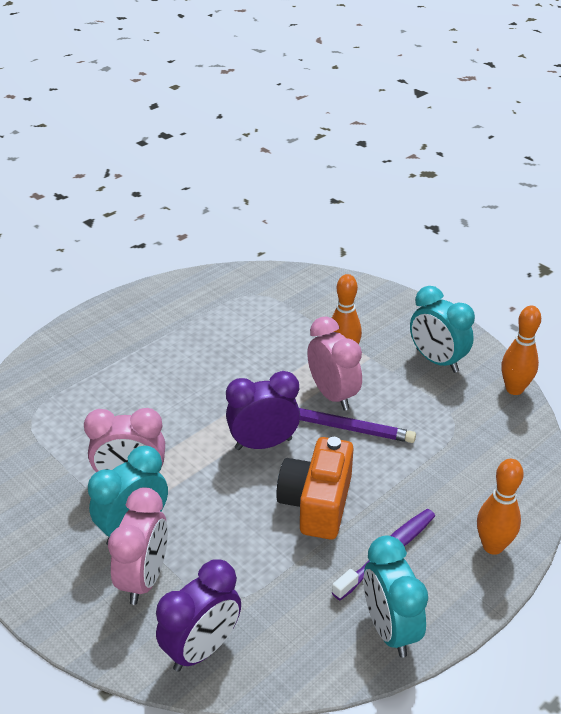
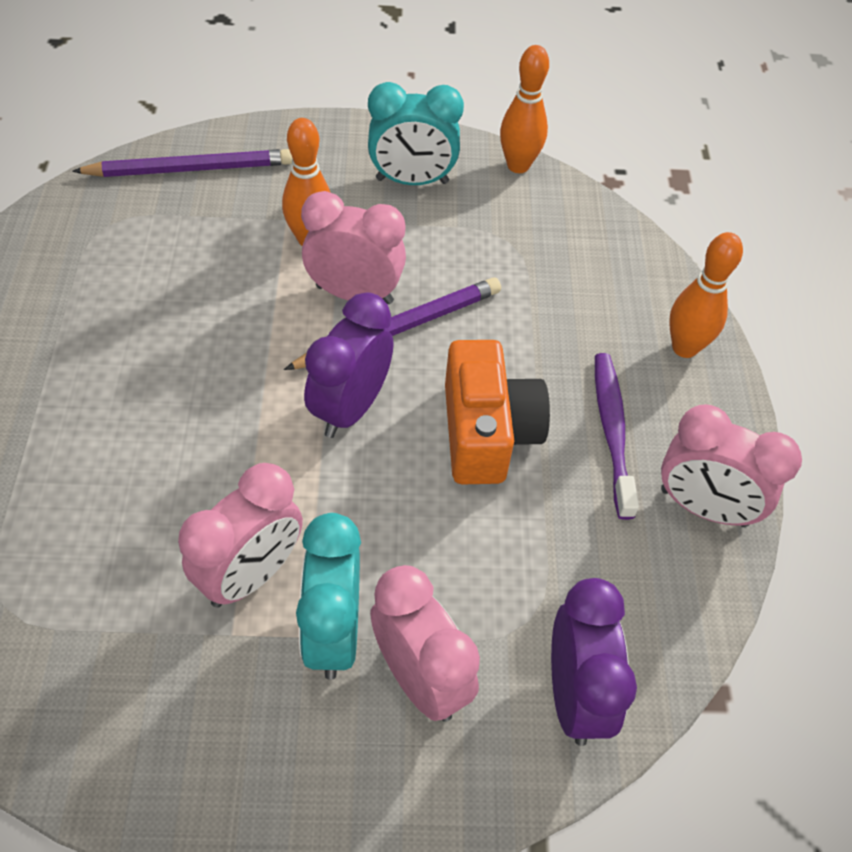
camera: 50 degrees left, 15 degrees up
orange camera [276,437,353,540] -> orange camera turned 150 degrees counterclockwise [445,340,550,485]
turquoise clock [363,535,428,658] -> pink clock [661,404,802,527]
none -> purple pencil [72,149,293,177]

